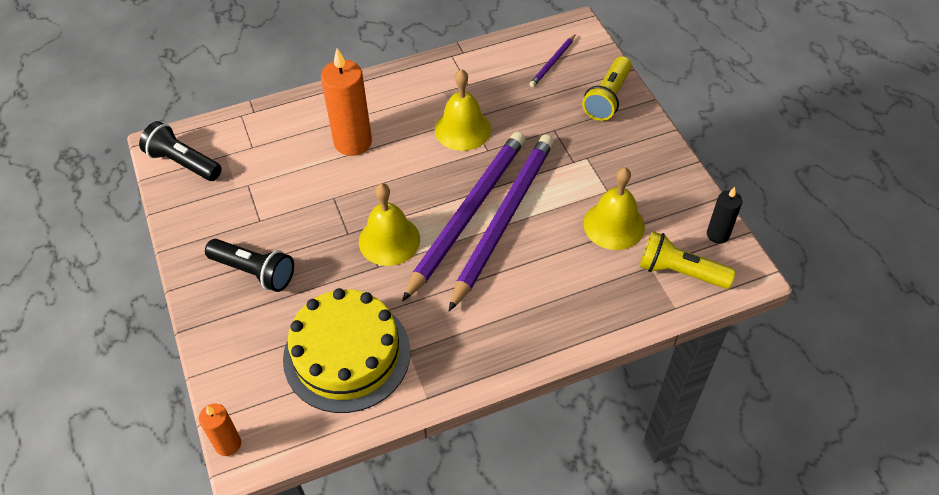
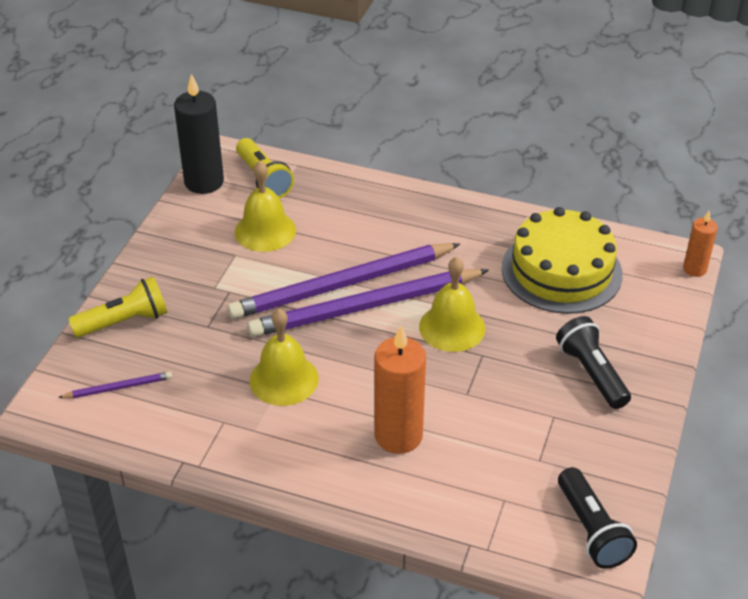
camera: 140 degrees left, 10 degrees down
black candle [707,187,742,244] -> black candle [174,74,224,194], size x1.79

